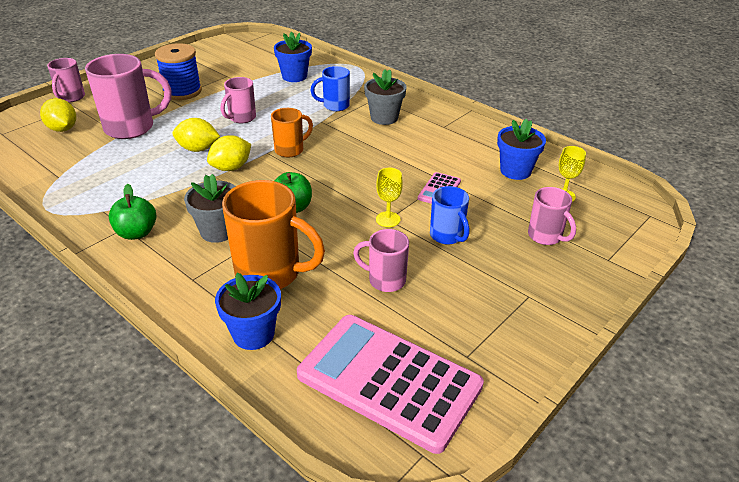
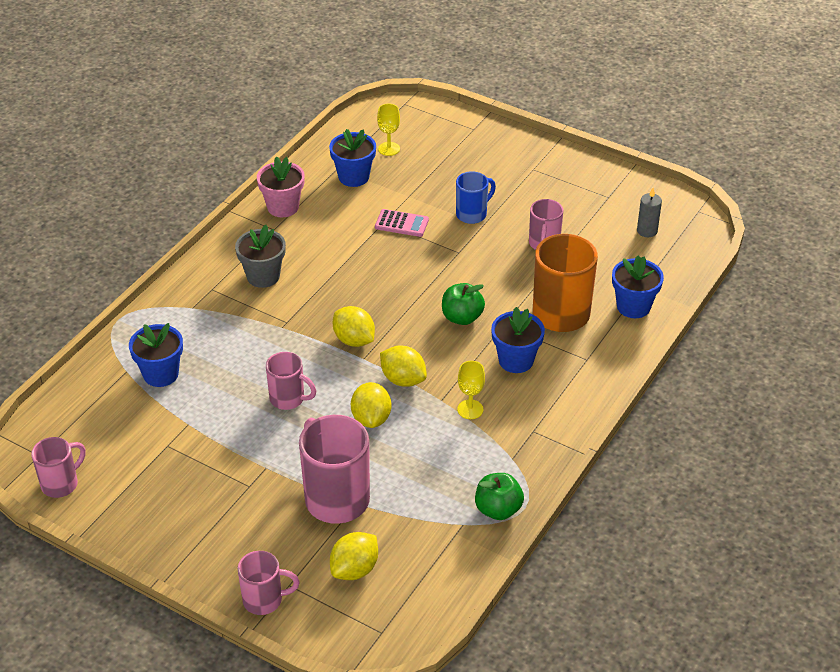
camera: 100 degrees left, 5 degrees up
green apple [109,184,156,240] -> green apple moved to [475,473,524,520]
blue spool [155,43,202,100] -> none
grey flower pot [184,174,236,243] -> blue flower pot [491,307,545,373]
orange mug [271,108,313,157] -> yellow lemon [333,306,375,347]
pink calculator [297,315,484,454] -> grey candle [637,188,662,237]
blue mug [310,66,350,111] -> none
yellow goblet [376,168,403,227] -> yellow goblet moved to [457,361,485,419]
pink mug [528,187,576,245] -> pink mug moved to [31,437,86,498]
none -> pink flower pot [257,156,305,217]

